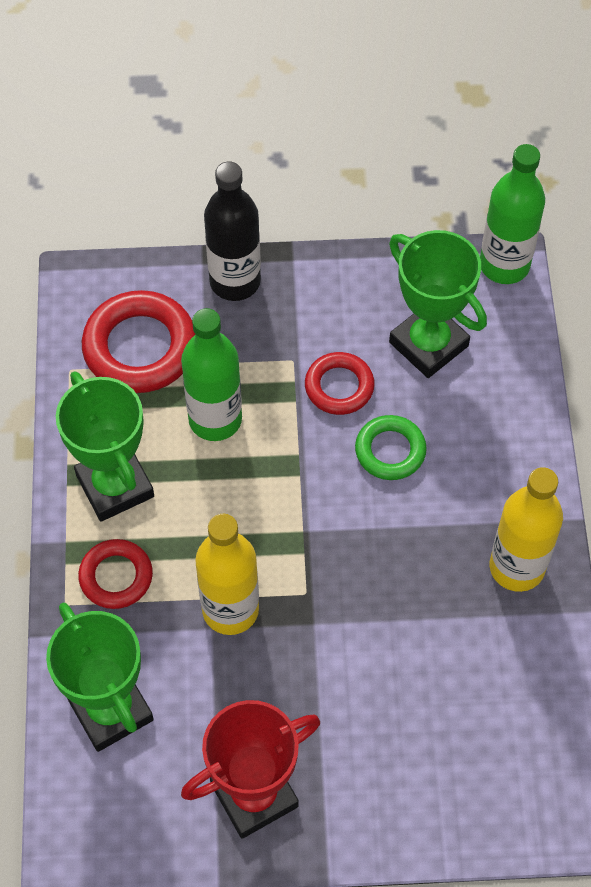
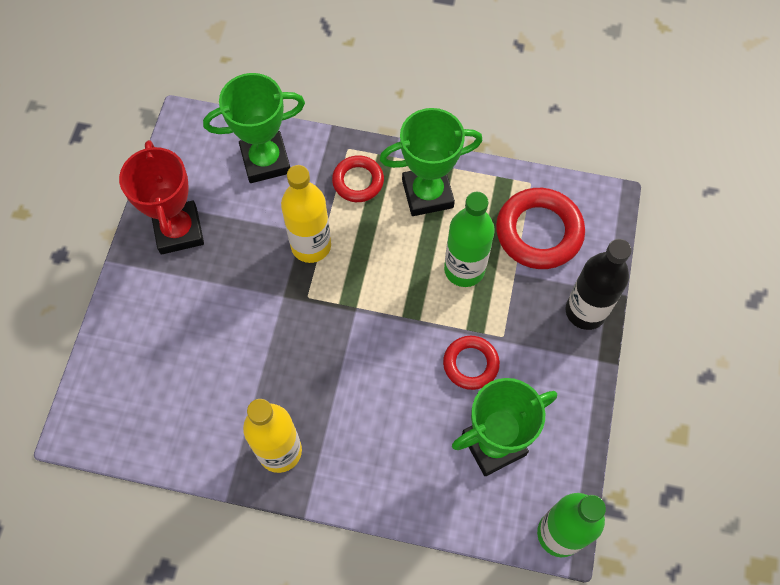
camera: 105 degrees right, 5 degrees up
green ring [355,415,427,480] -> none

